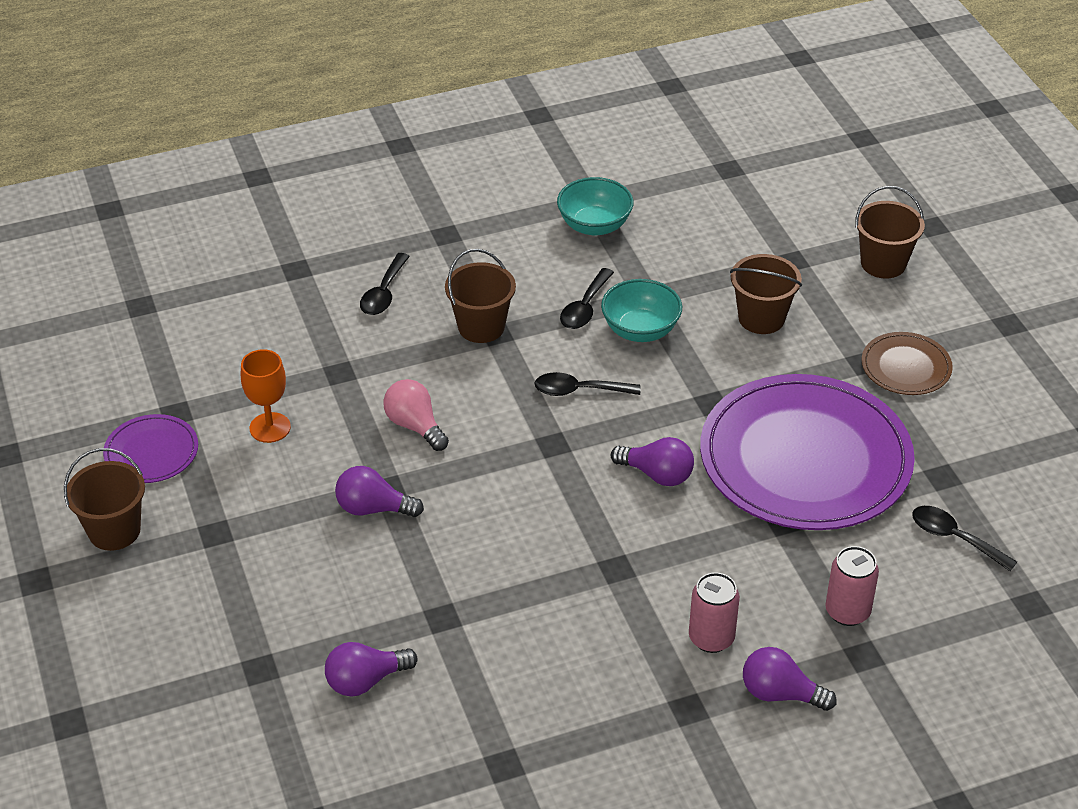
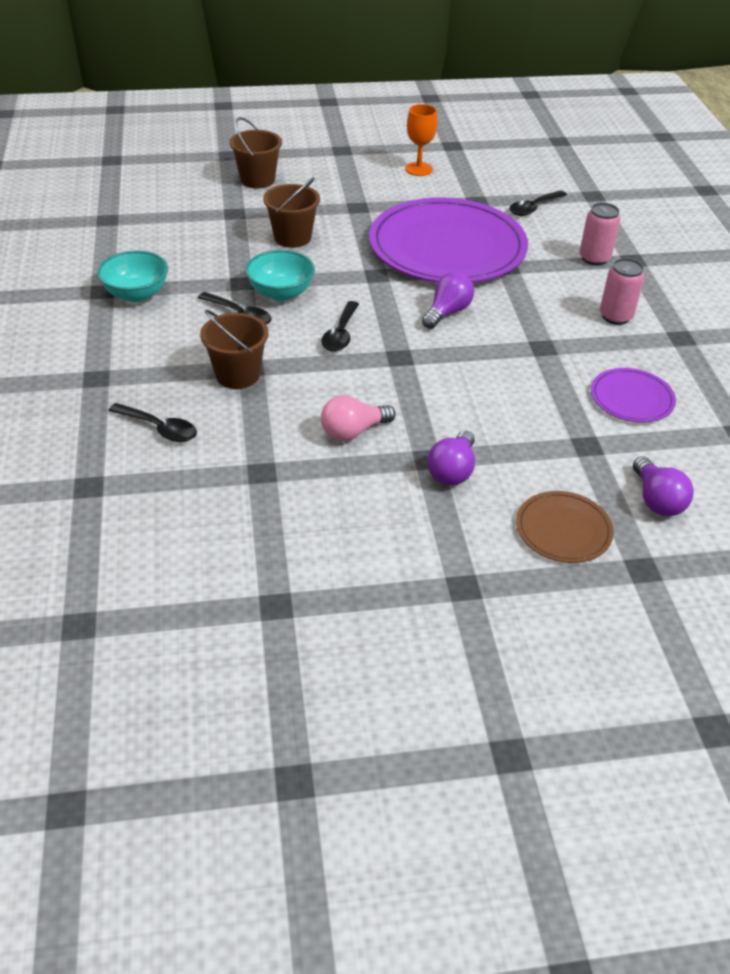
camera: 80 degrees left, 0 degrees up
brown bucket [64,448,145,551] -> none
purple plate [103,414,198,483] -> purple plate moved to [591,368,676,423]
orange goblet [241,349,291,443] -> orange goblet moved to [405,104,437,176]
purple light bulb [743,647,836,711] -> none
brown plate [862,332,953,395] -> brown plate moved to [516,491,614,563]

